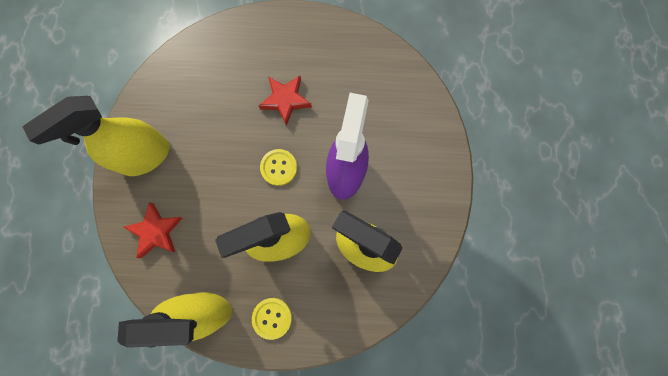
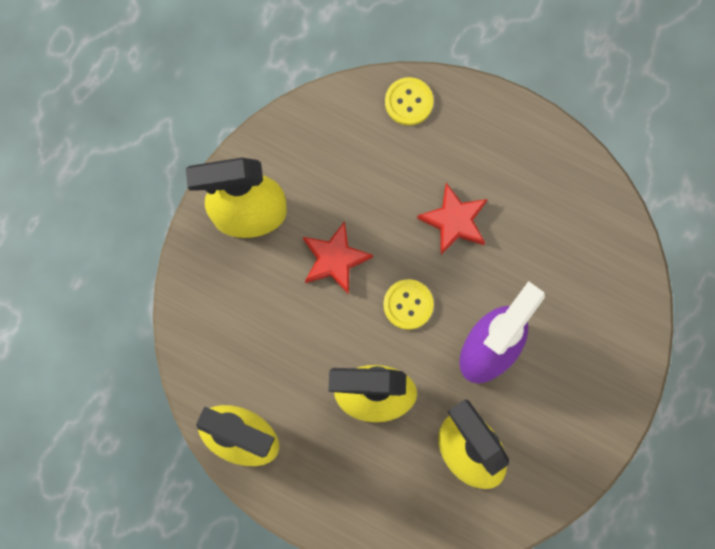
camera: 25 degrees right, 0 degrees up
red star [124,202,183,258] -> red star moved to [303,221,373,294]
yellow button [252,298,292,340] -> yellow button moved to [385,77,434,125]

